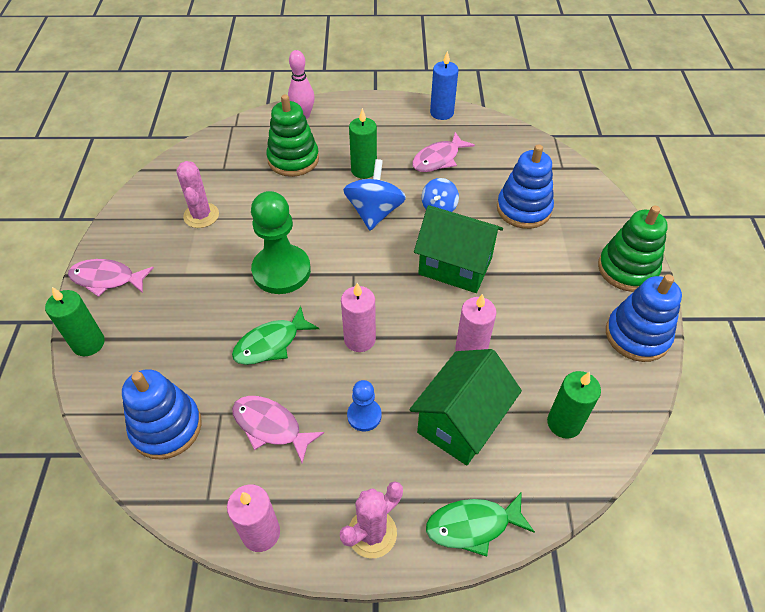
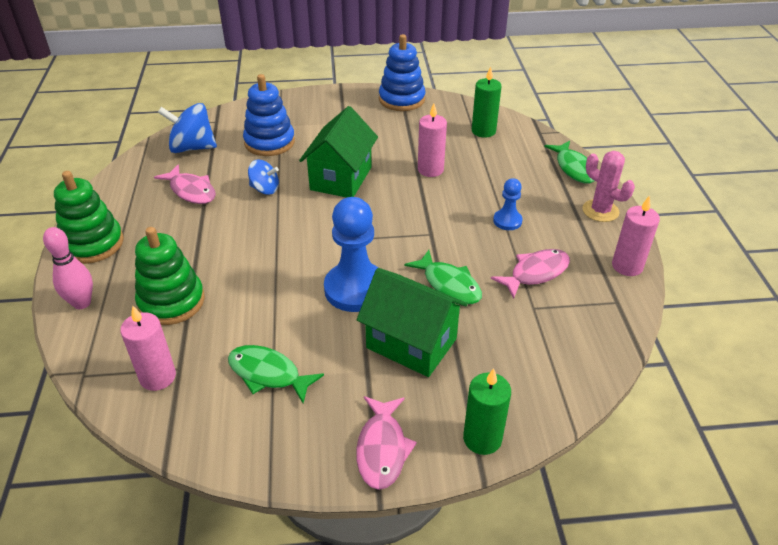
camera: 95 degrees left, 10 degrees down
blue stacking toy [122,369,202,460] -> none
pink cactus [176,161,219,228] -> green fish [228,345,324,403]
pink fish [232,396,324,463] -> pink fish turned 150 degrees counterclockwise [491,249,570,299]
green pawn [251,191,311,294] -> blue pawn [324,197,379,312]
pink candle [341,283,376,352] -> pink candle moved to [120,305,176,391]
blue spinning top [343,159,406,230] -> blue spinning top moved to [158,103,217,153]
green candle [349,108,377,179] -> none
green house [409,349,522,465] -> green house moved to [357,268,468,377]
blue candle [430,51,458,120] -> none
green stacking toy [598,206,668,292] -> green stacking toy moved to [54,171,124,264]

